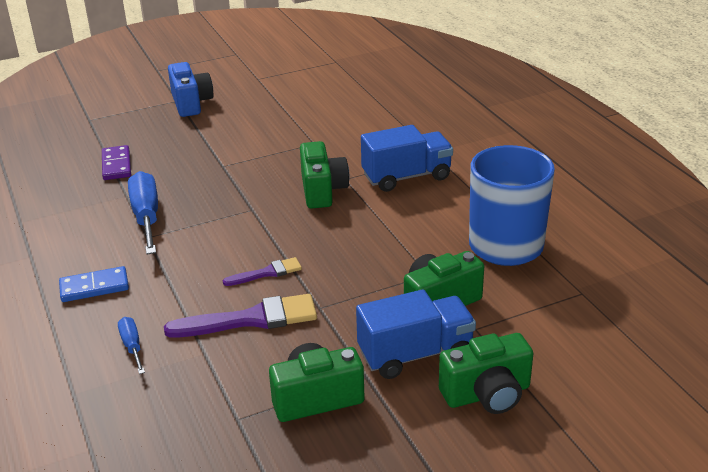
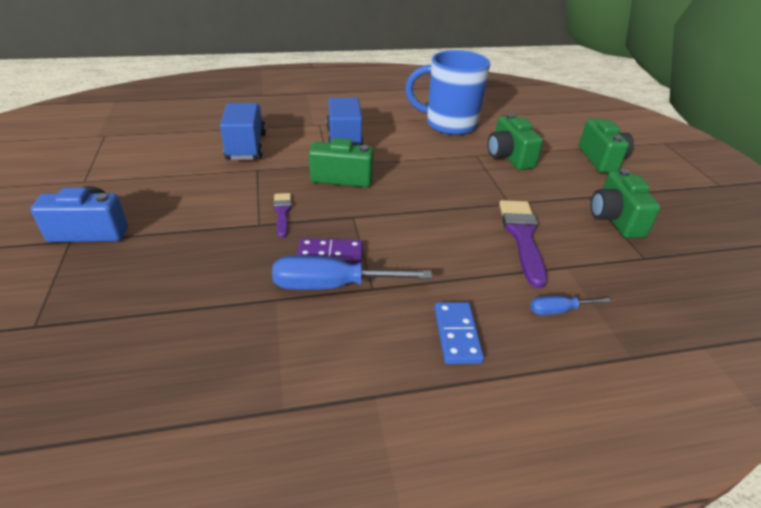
camera: 80 degrees left, 5 degrees up
purple domino [102,145,131,180] -> purple domino moved to [297,238,363,264]
purple brush [223,257,302,286] -> purple brush moved to [273,193,292,238]
blue truck [356,289,476,379] -> blue truck moved to [220,103,266,160]

